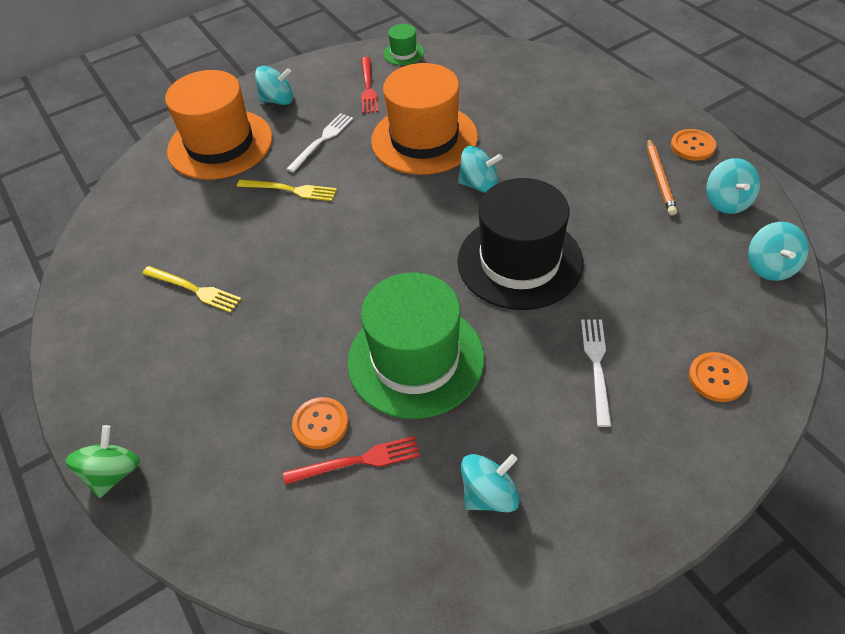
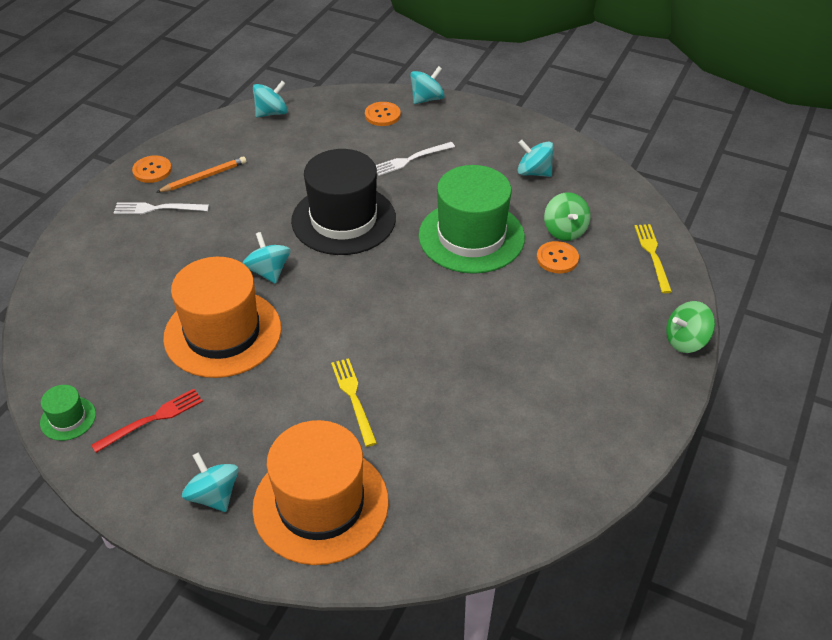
camera: 125 degrees left, 5 degrees down
yellow fork [142,266,242,313] -> yellow fork moved to [634,224,672,293]
red fork [283,436,420,485] -> green spinning top [544,192,590,241]
white fork [286,113,353,173] -> white fork moved to [114,202,209,214]
turquoise spinning top [706,158,760,214] -> turquoise spinning top moved to [410,66,445,104]

